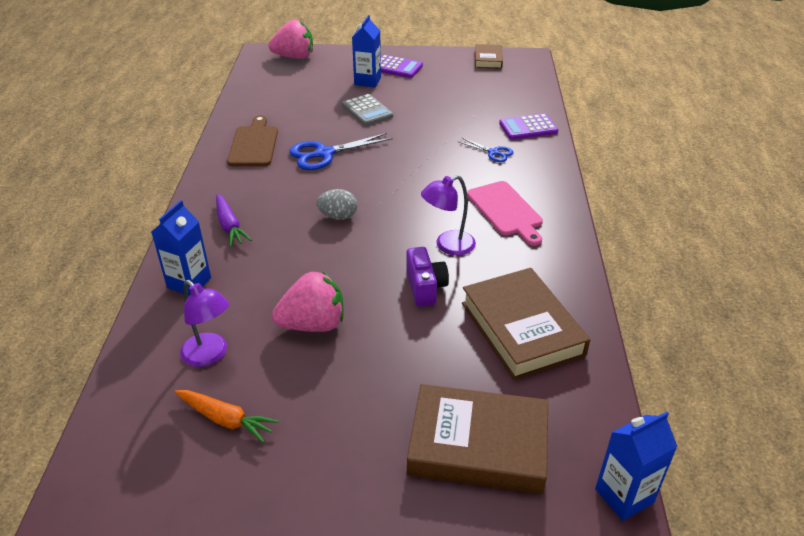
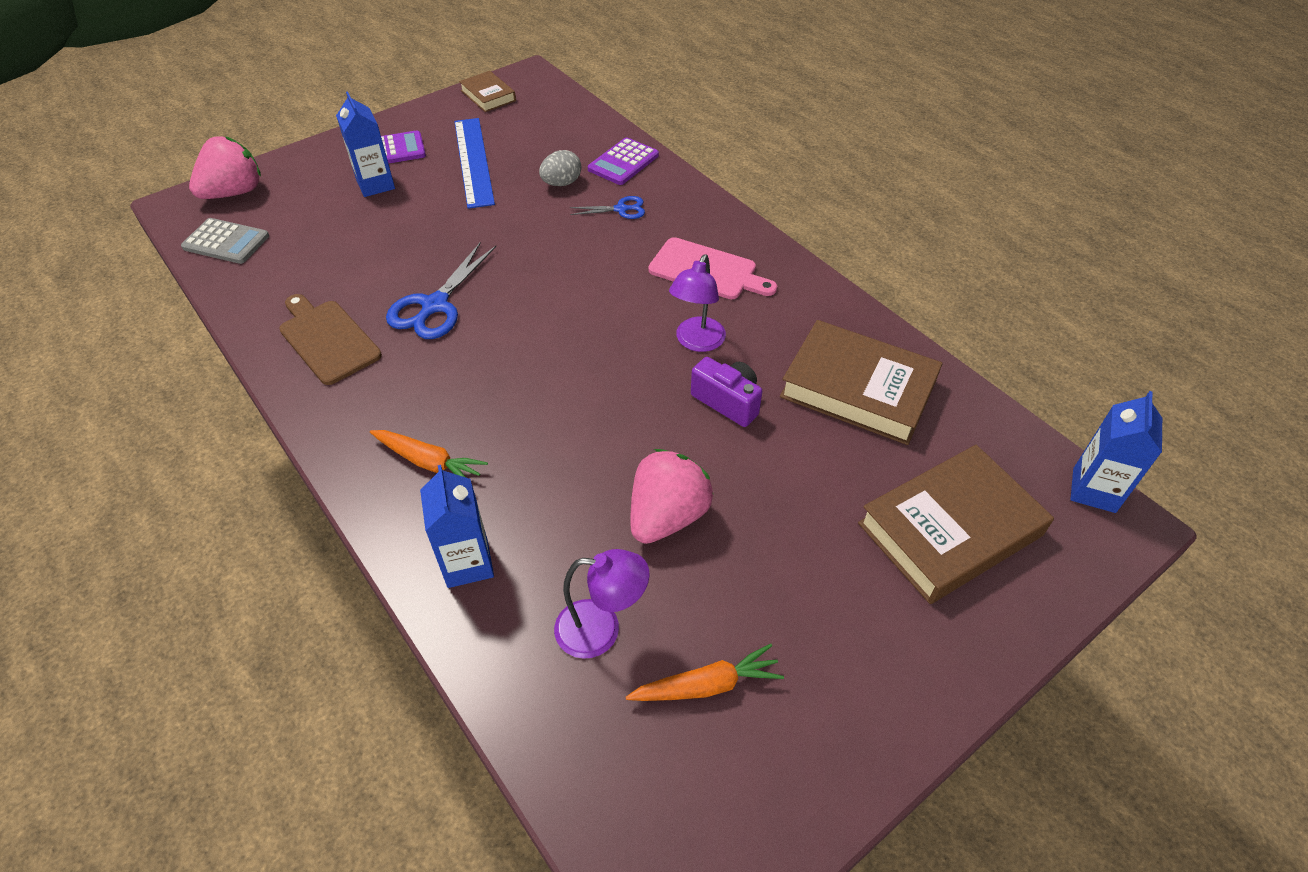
camera: 40 degrees left, 10 degrees up
purple carrot [216,194,252,247] -> orange carrot [370,430,488,486]
grey egg [316,189,357,220] -> grey egg moved to [539,150,581,186]
grey calculator [342,94,393,126] -> grey calculator moved to [181,218,269,264]
none -> blue ruler [454,118,495,209]

